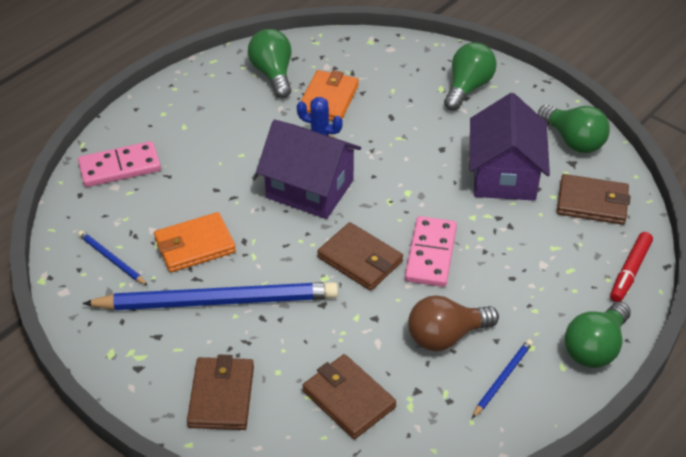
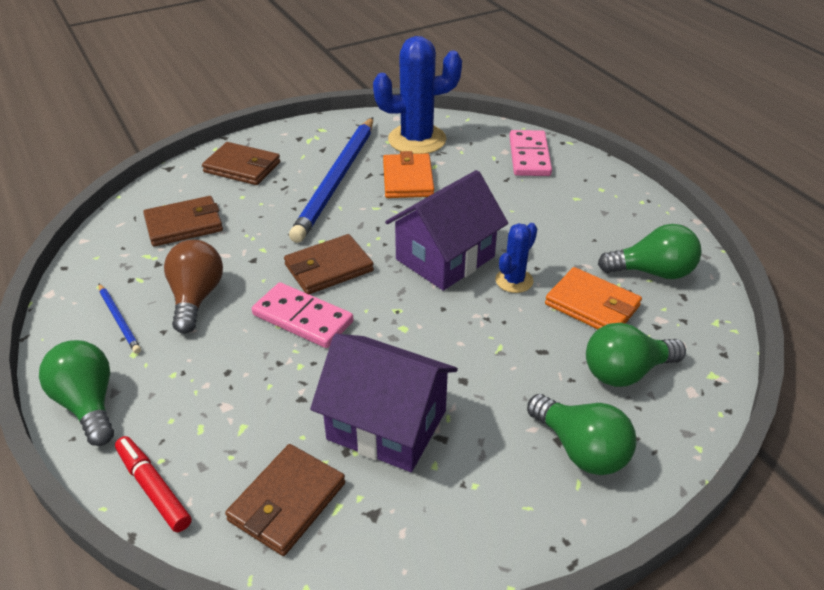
camera: 110 degrees right, 5 degrees down
blue pencil [78,231,148,286] -> blue cactus [373,36,462,154]
green light bulb [538,105,610,153] -> green light bulb moved to [586,323,686,387]

